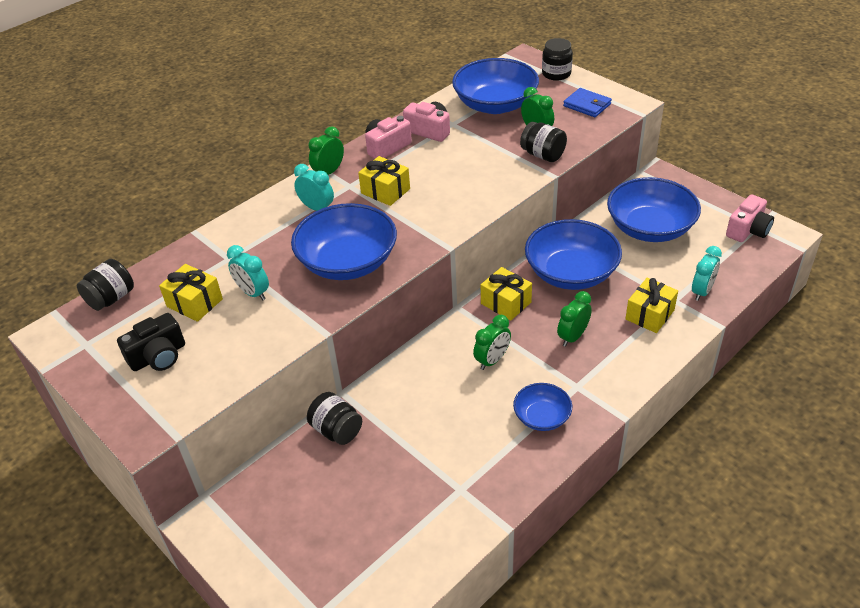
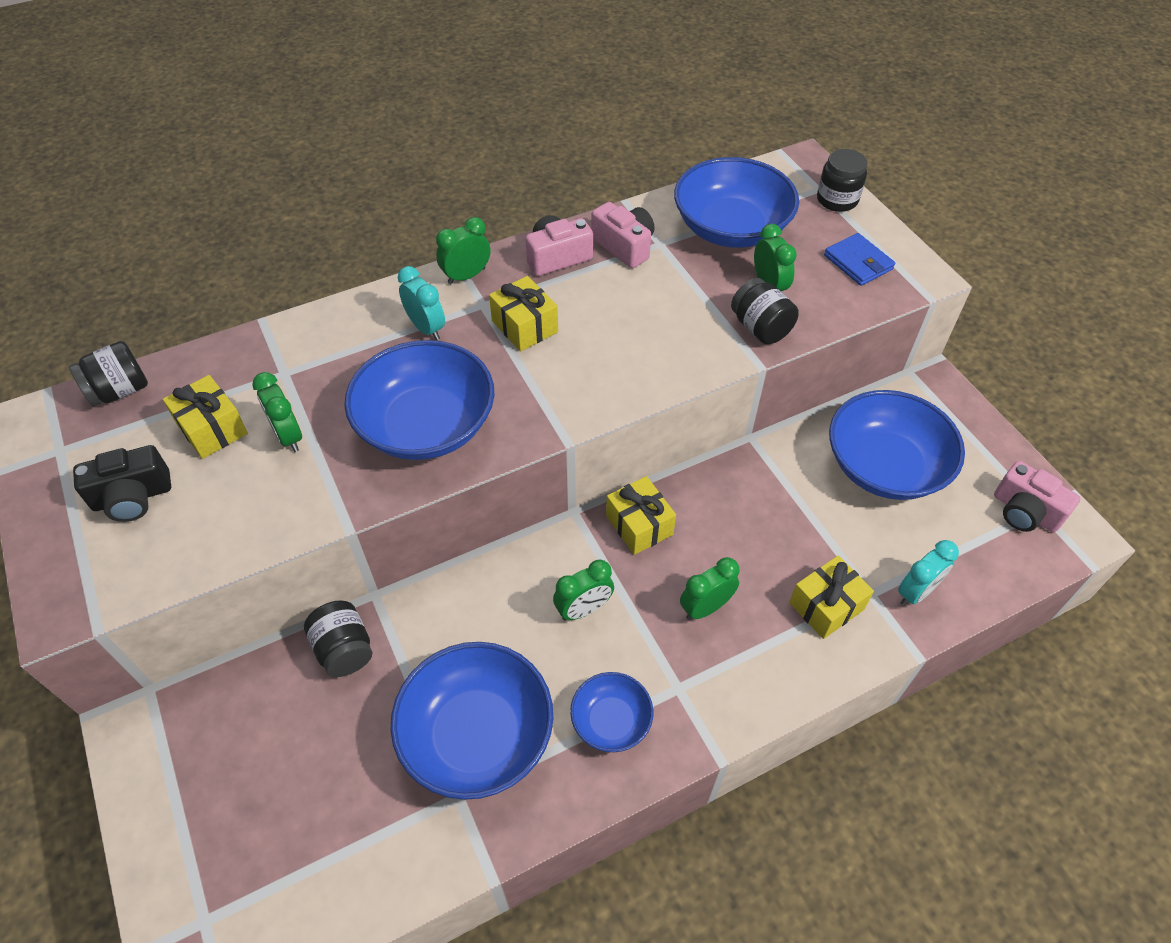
camera: 15 degrees right, 10 degrees up
turquoise clock [227,245,269,300] -> green clock [252,372,302,452]
blue bowl [525,219,622,290] -> blue bowl moved to [390,642,553,800]
pink camera [726,194,774,242] -> pink camera turned 75 degrees clockwise [994,461,1081,532]

